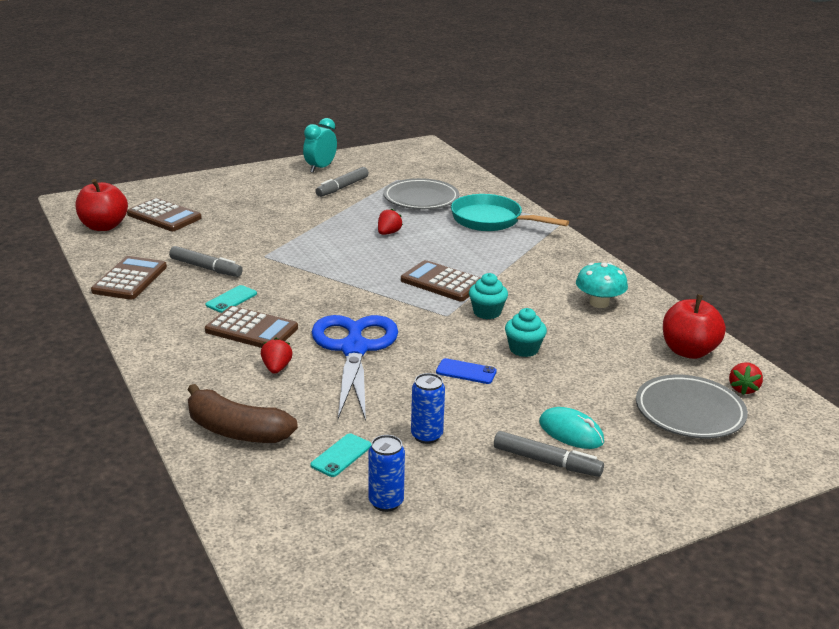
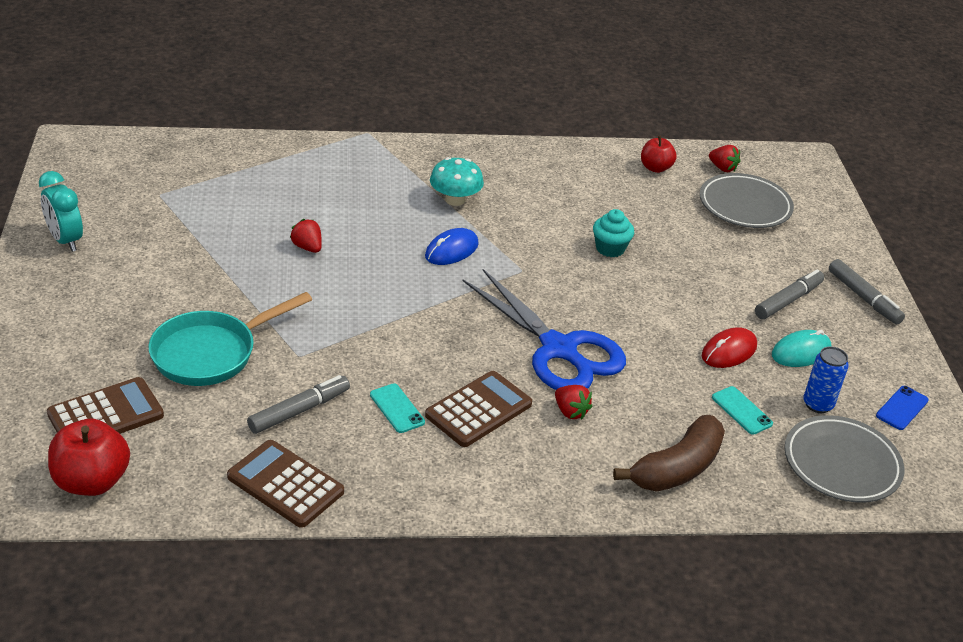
camera: 70 degrees left, 10 degrees up
red strawberry [261,338,293,374] -> red strawberry turned 150 degrees counterclockwise [555,385,593,420]
blue scissors [312,315,398,421] -> blue scissors turned 150 degrees counterclockwise [463,269,626,390]
grey marker [315,167,369,197] -> grey marker moved to [829,259,905,324]
grey plate [383,178,459,209] -> grey plate moved to [785,415,904,503]
brown calculator [401,260,481,301] -> blue mouse [425,228,479,265]
blue can [411,373,445,444] -> red mouse [702,327,757,368]
blue phone [436,358,497,384] -> blue phone moved to [876,386,929,430]
turquoise pan [451,194,569,231] -> turquoise pan moved to [148,292,312,386]
turquoise cupcake [469,273,508,319] -> none
turquoise mouse [539,407,604,449] -> turquoise mouse moved to [772,330,832,367]
turquoise mushroom [576,262,628,308] -> turquoise mushroom moved to [430,157,484,206]
red apple [663,294,726,359] -> red apple [641,136,676,173], size x0.63

